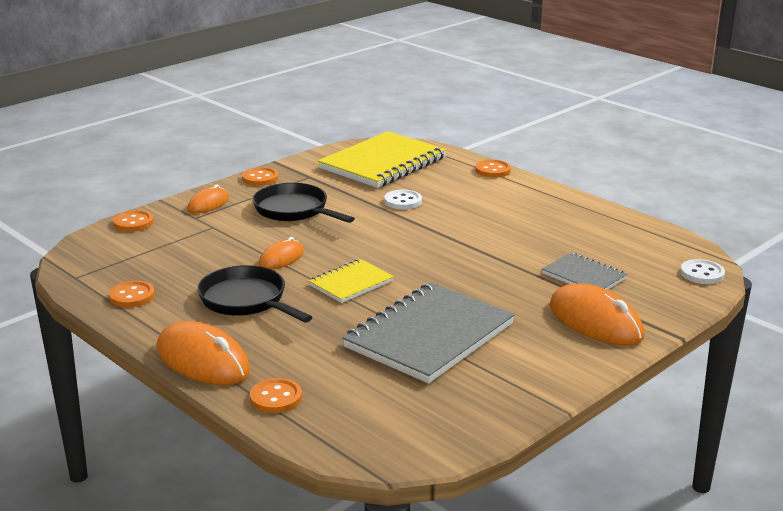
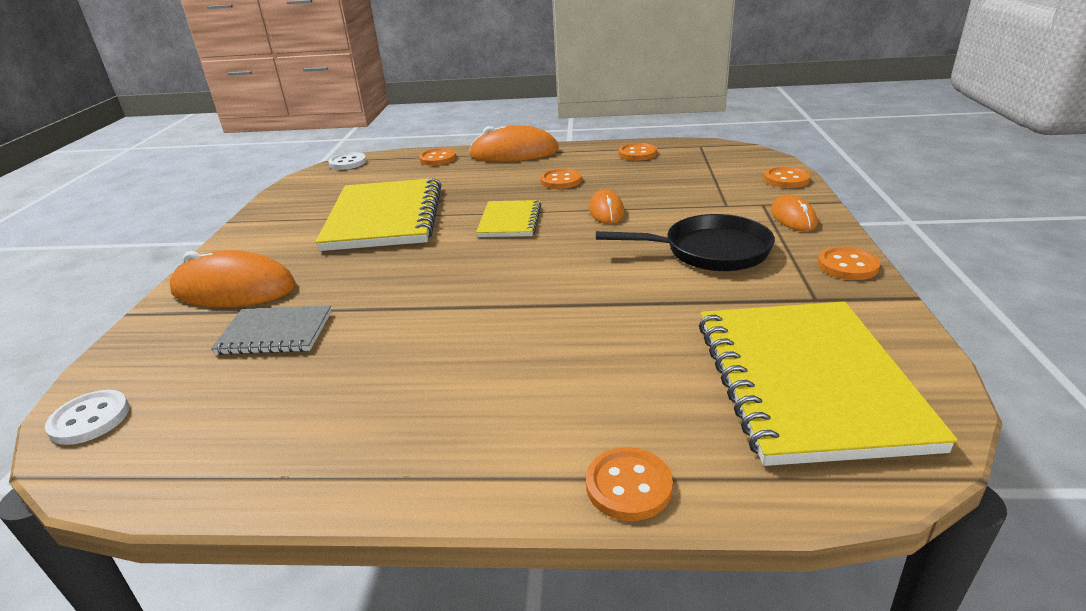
camera: 140 degrees right, 5 degrees up
black pan [197,265,312,322] -> orange button [540,169,582,189]
grey notebook [342,283,515,384] -> yellow notebook [315,178,441,251]
white button [384,190,422,209] -> white button moved to [328,152,366,170]

